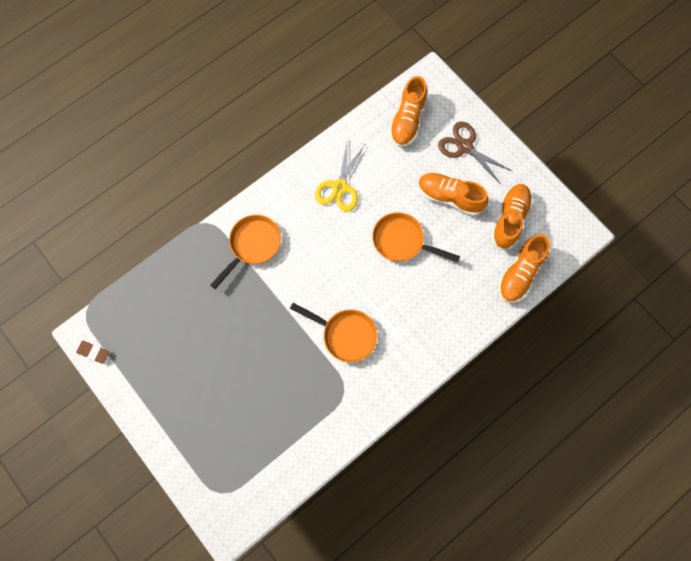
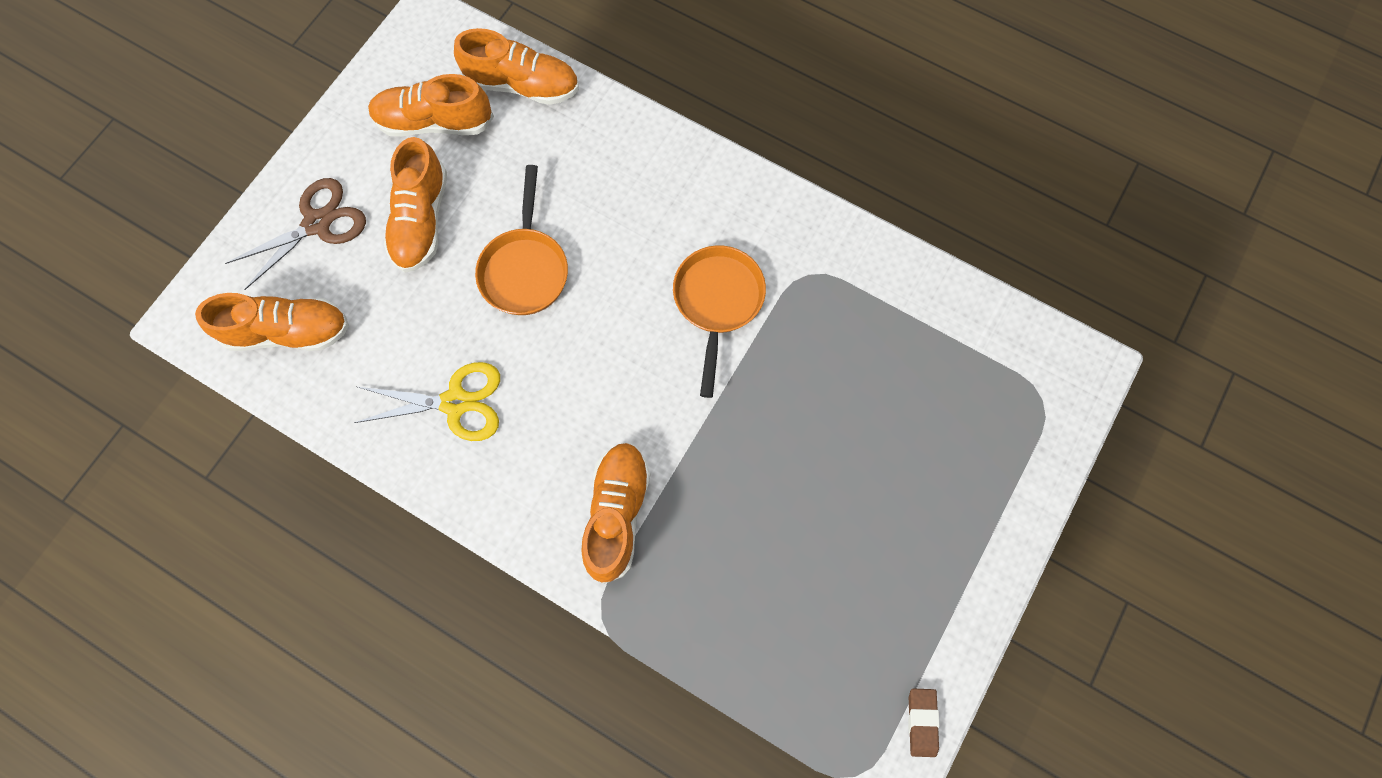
camera: 110 degrees left, 0 degrees up
orange pan [210,215,281,289] -> orange shoe [581,442,651,584]
brown scissors [438,122,512,184] -> brown scissors turned 150 degrees counterclockwise [225,178,366,290]

